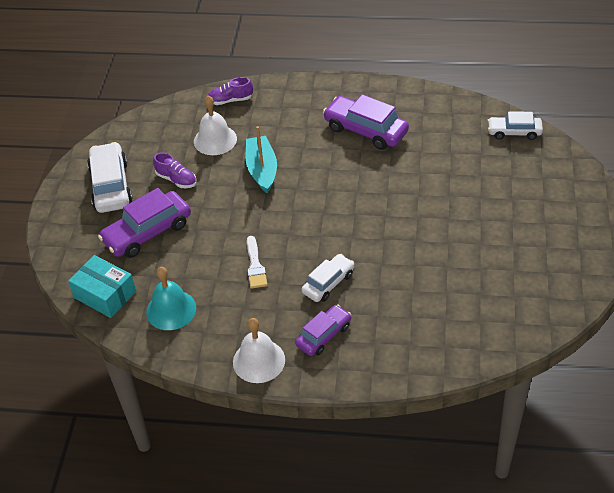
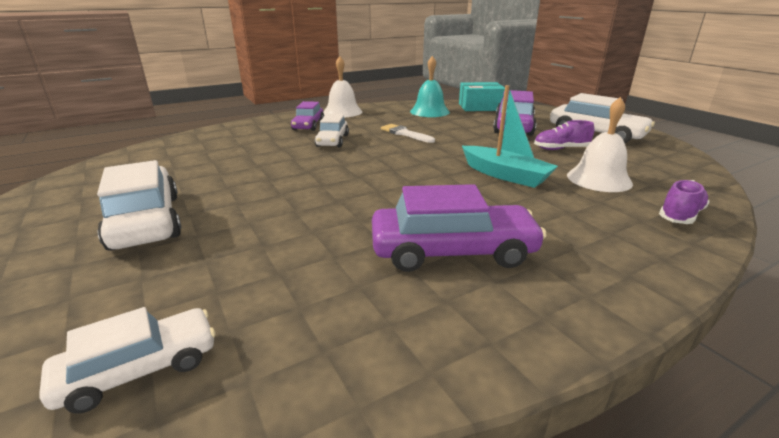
camera: 140 degrees right, 20 degrees down
none -> white car [97,160,182,251]

